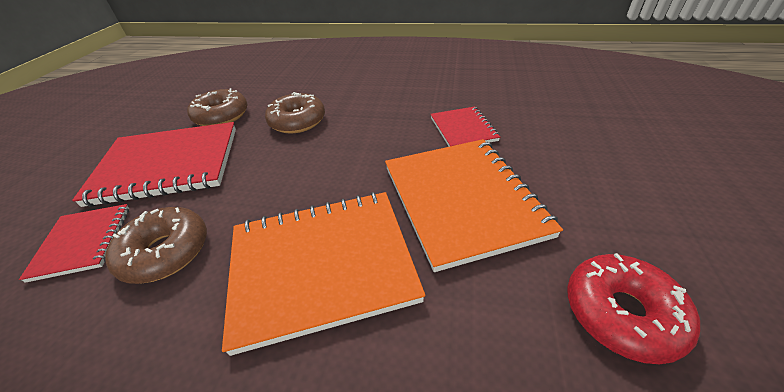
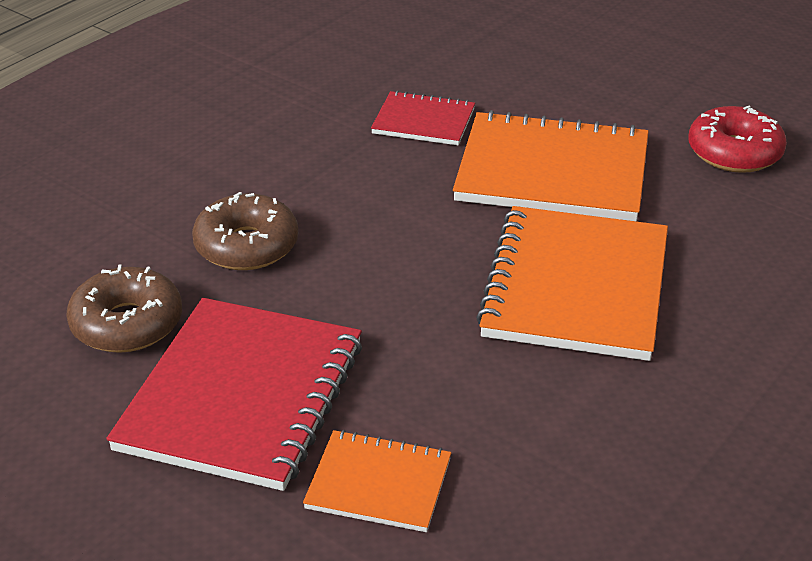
camera: 65 degrees left, 5 degrees down
red notebook [19,204,129,283] -> orange notebook [303,430,451,532]
brown donut [105,207,207,284] -> none

